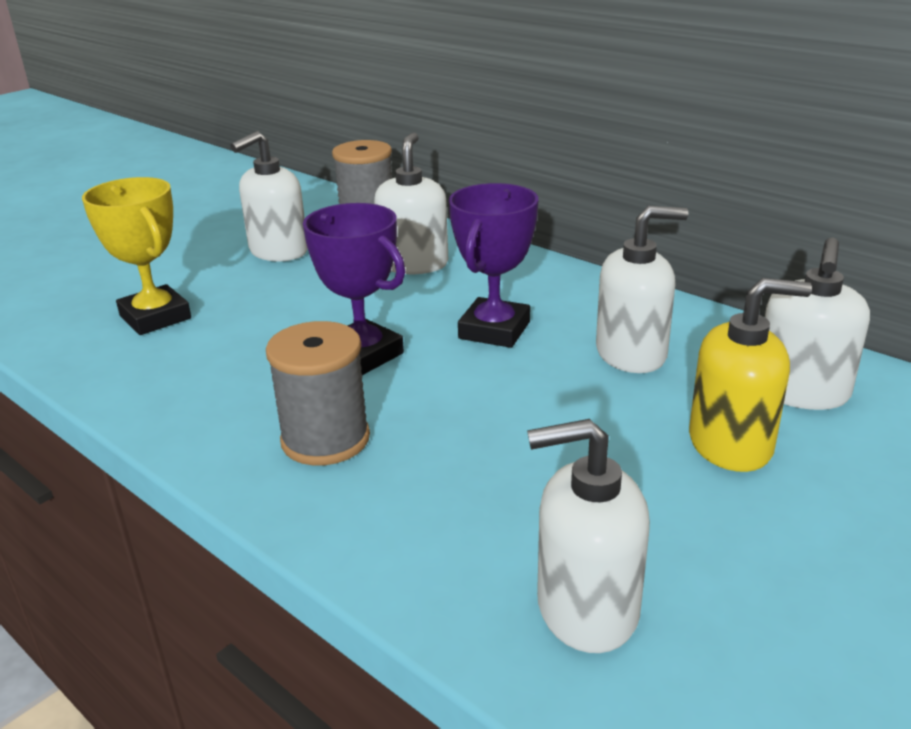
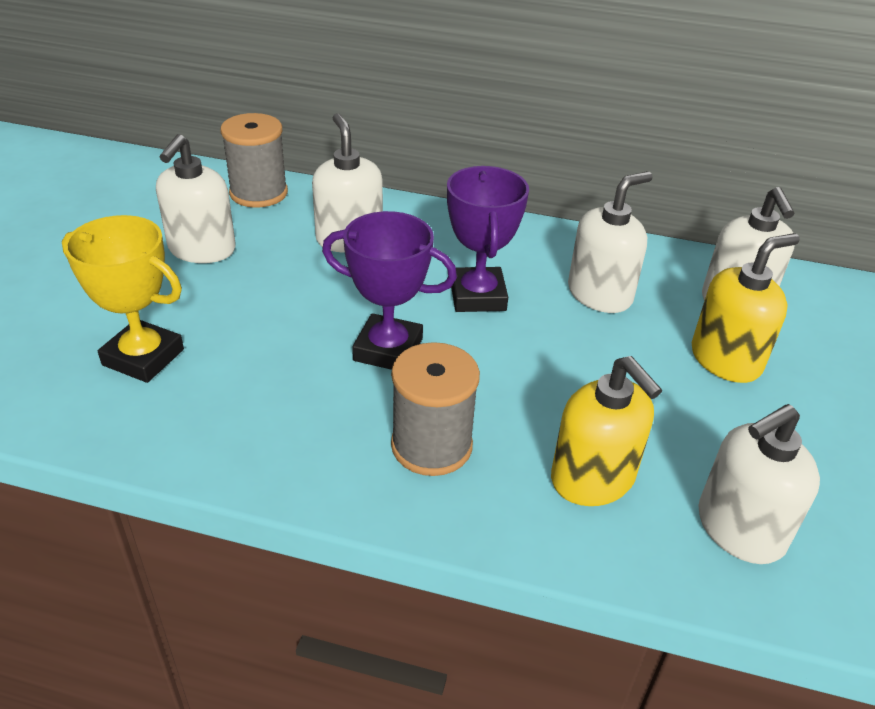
camera: 30 degrees left, 10 degrees up
none -> yellow soap dispenser [551,356,662,506]

